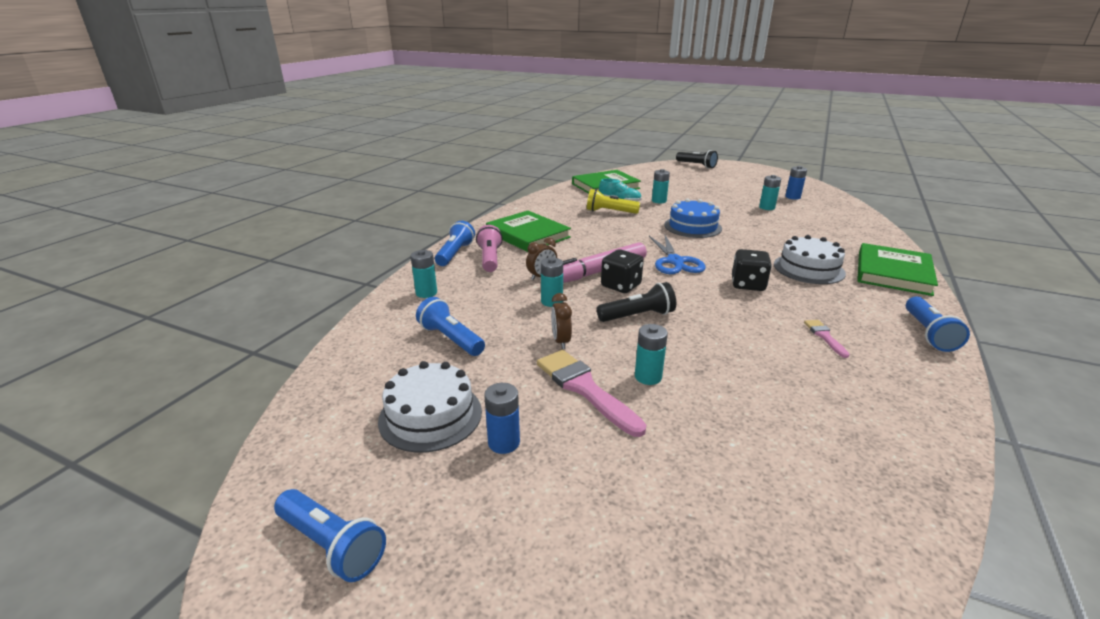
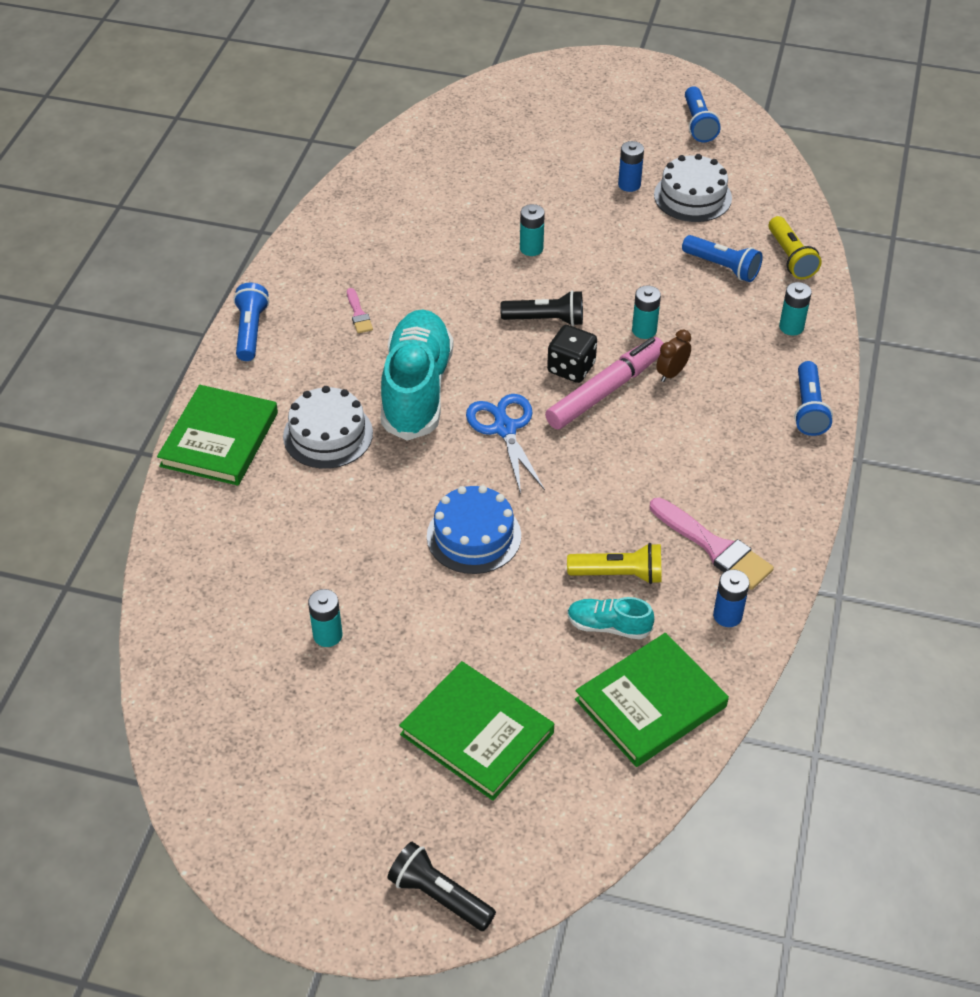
camera: 170 degrees right, 20 degrees up
blue flashlight [274,489,386,582] -> blue flashlight turned 120 degrees counterclockwise [685,86,721,142]
pink flashlight [476,225,503,272] -> none
green book [486,211,571,252] -> green book moved to [399,661,554,801]
pink brush [537,350,646,437] -> pink brush moved to [650,498,774,590]
brown clock [551,293,572,349] -> none
black flashlight [597,282,676,322] -> black flashlight turned 150 degrees counterclockwise [500,290,583,326]
turquoise battery [652,169,670,203] -> none
black dice [732,249,772,291] -> turquoise shoe [381,309,453,441]
blue battery [785,166,807,200] -> blue battery moved to [713,570,749,627]
none -> yellow flashlight [769,216,822,280]

